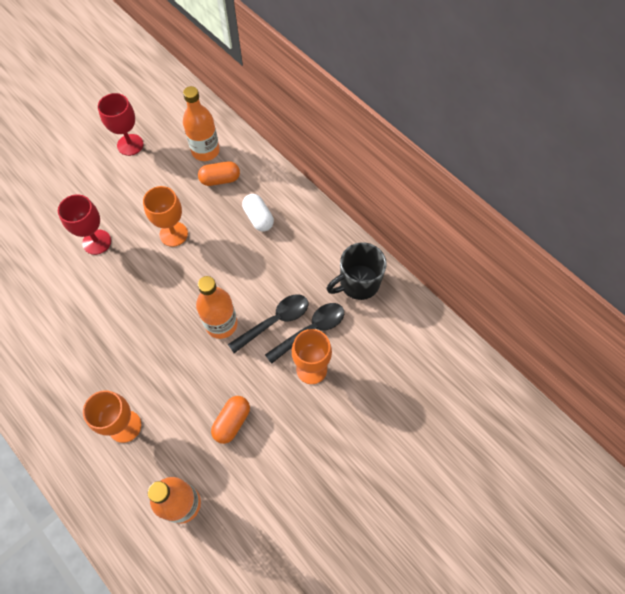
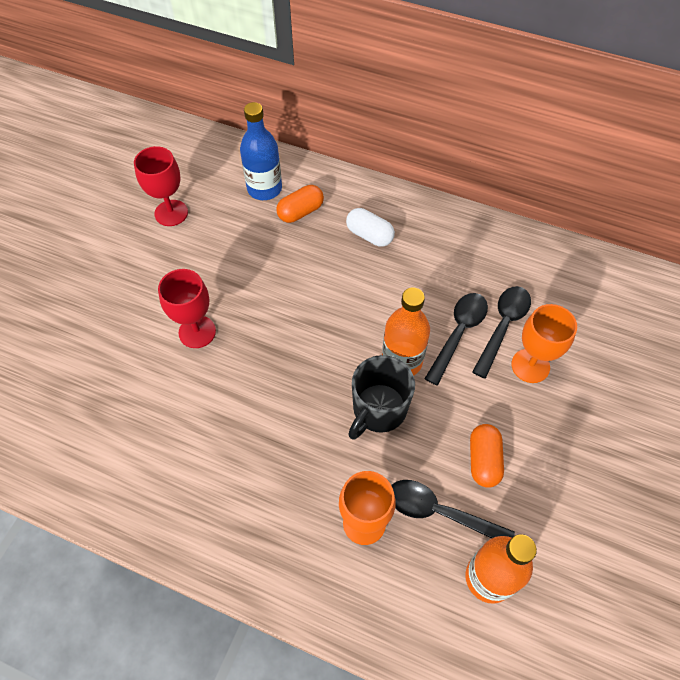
camera: 25 degrees left, 5 degrees down
orange goblet [143,186,188,247] -> none
orange bottle [183,86,220,161] -> blue bottle [240,102,282,200]
black mug [326,242,386,300] -> black mug moved to [348,355,415,440]
none -> black spoon [391,480,515,539]

